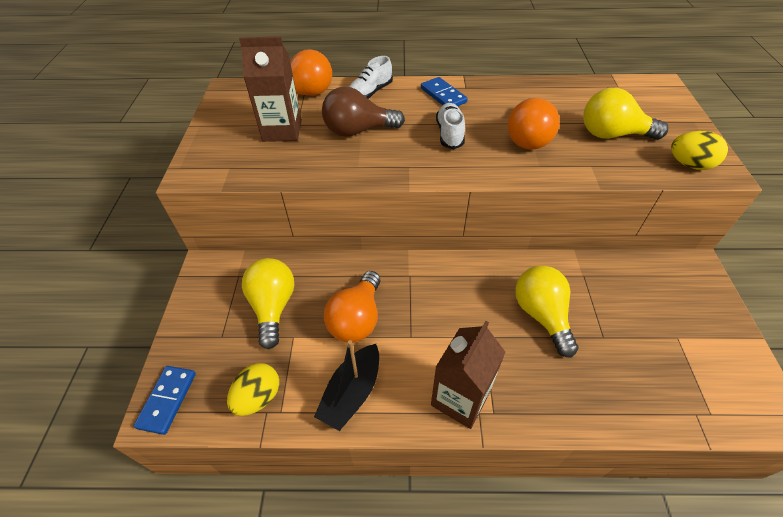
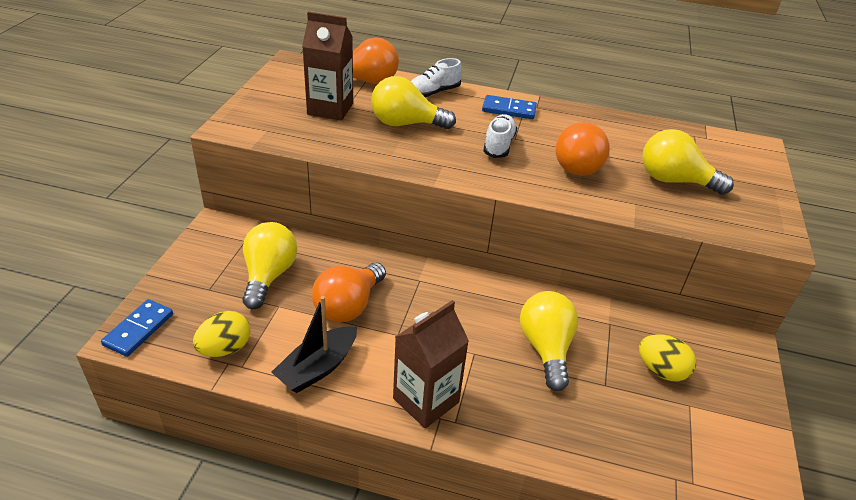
camera: 10 degrees right, 10 degrees down
brown light bulb [322,87,405,137] -> yellow light bulb [371,76,456,129]
blue domino [421,77,468,106] -> blue domino turned 60 degrees counterclockwise [482,95,537,119]
yellow egg [671,131,728,170] -> yellow egg moved to [639,334,696,381]

